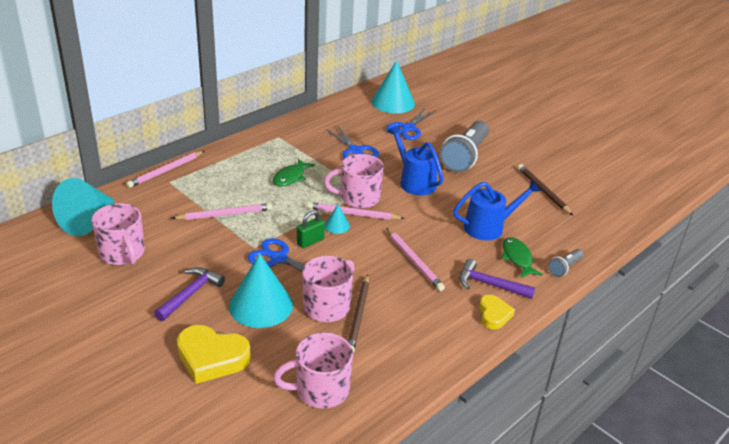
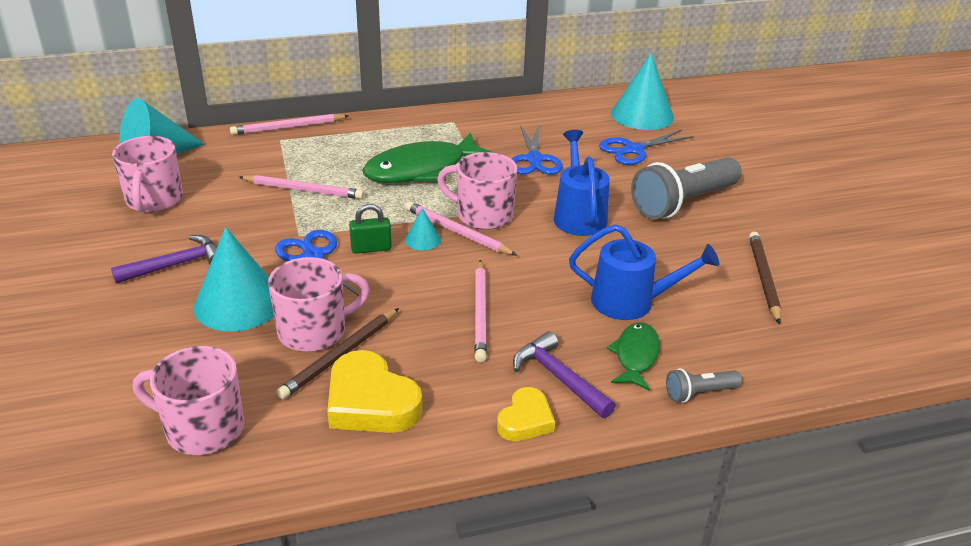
camera: 30 degrees right, 0 degrees up
yellow heart [177,325,251,384] -> yellow heart moved to [327,350,422,433]
green fish [273,158,315,187] -> green fish [362,133,494,183], size x1.85

